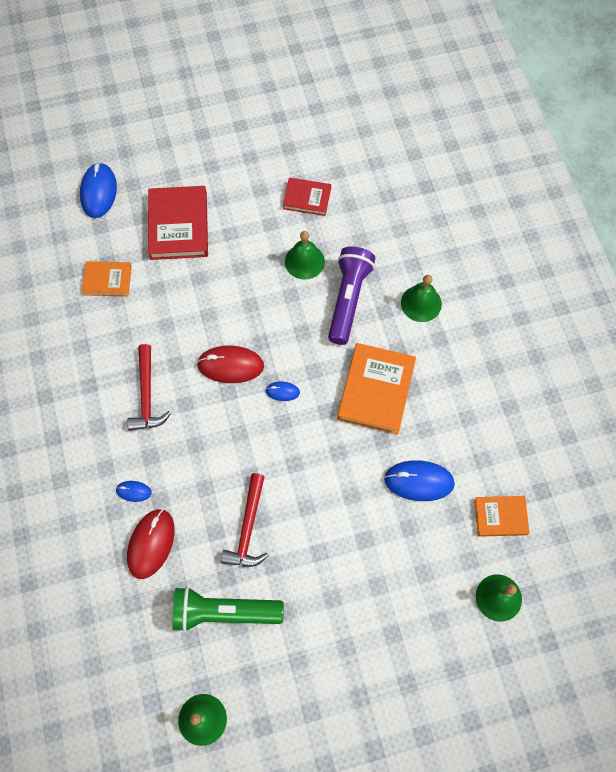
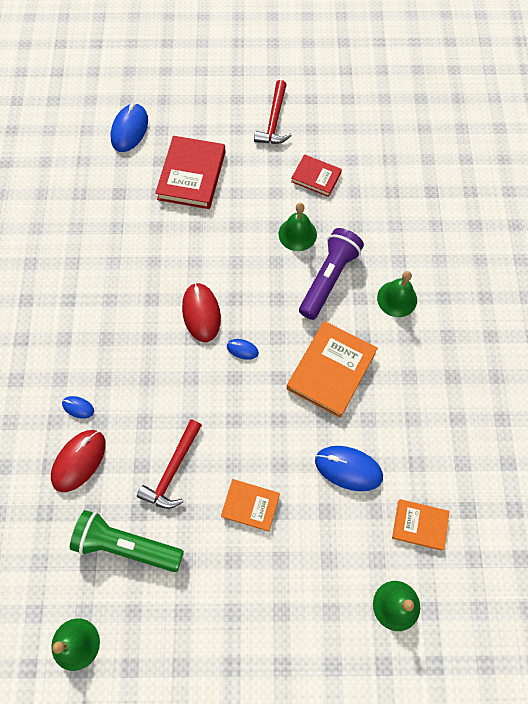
camera: 15 degrees right, 0 degrees up
orange book [82,261,132,296] -> orange book moved to [221,479,280,532]
red hammer [127,344,171,431] -> red hammer moved to [254,80,292,144]
red mouse [197,346,264,383] -> red mouse turned 60 degrees clockwise [182,283,221,342]

